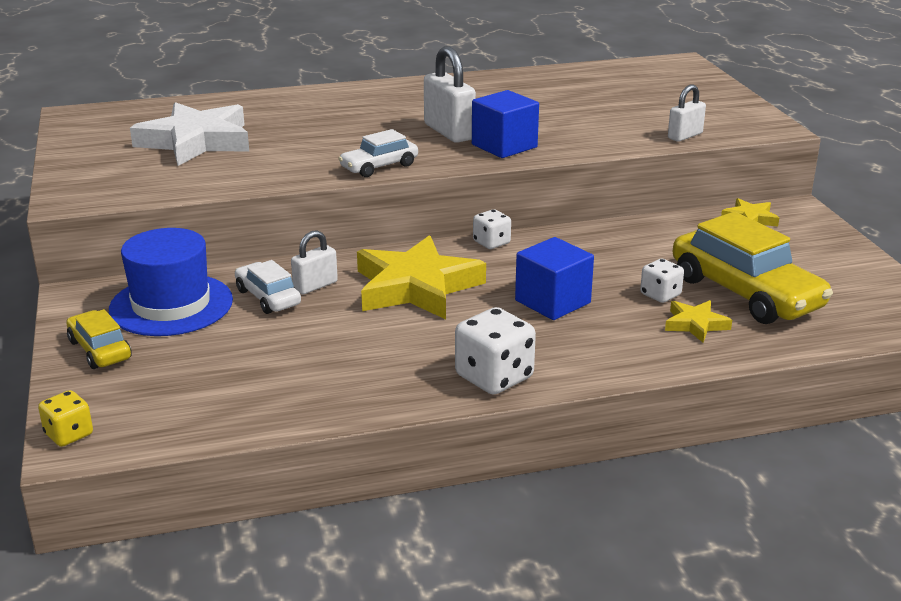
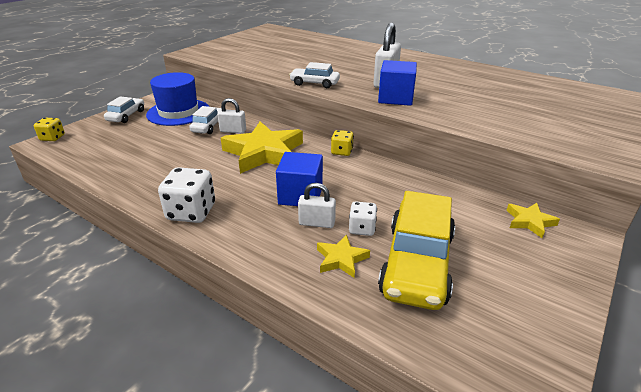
camera: 50 degrees right, 5 degrees up
yellow car [66,309,132,369] -> white car [104,96,144,123]
white star [130,102,249,166] -> none
white dice [473,209,511,249] -> yellow dice [331,130,354,156]
white padlock [668,85,706,142] -> white padlock moved to [298,183,336,228]

